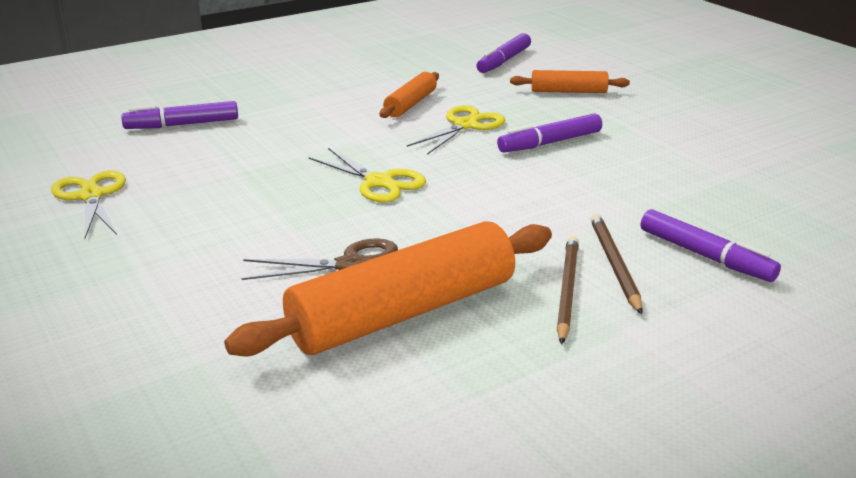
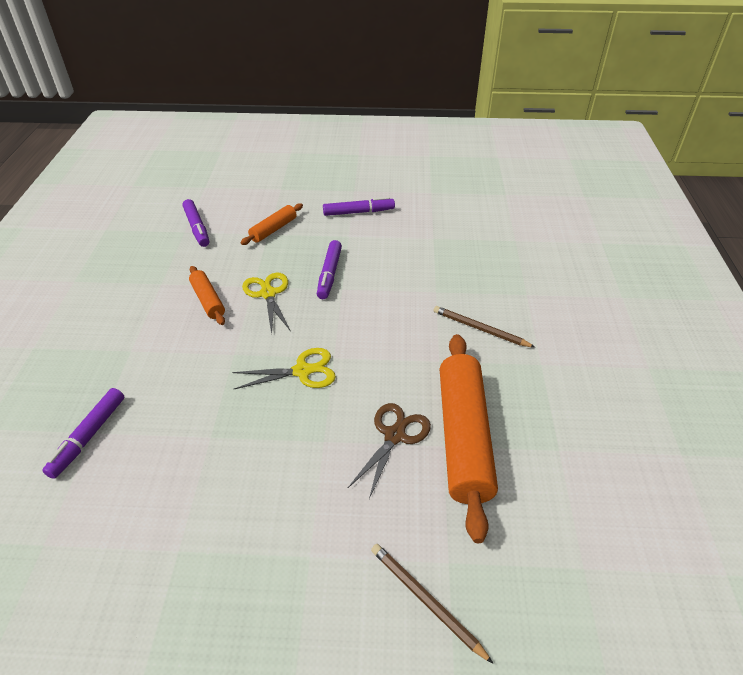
camera: 55 degrees left, 15 degrees up
yellow scissors [51,170,126,238] -> none
brown pencil [557,236,579,345] -> brown pencil moved to [371,544,494,664]
purple marker [641,209,781,282] -> purple marker moved to [323,197,395,216]

